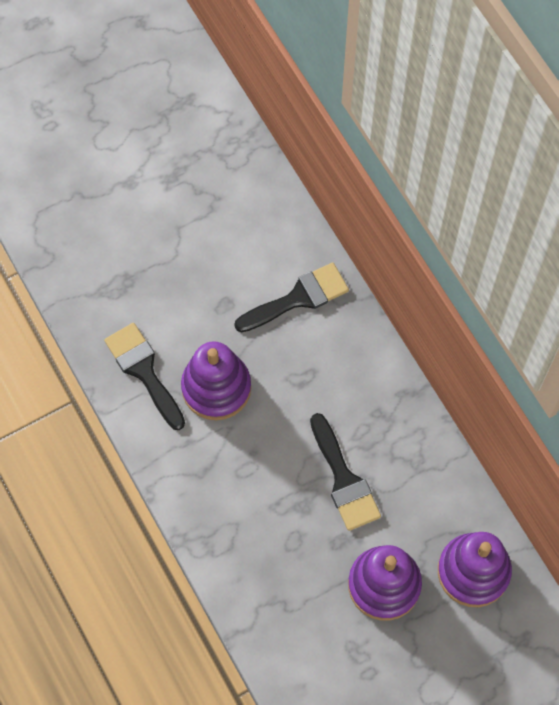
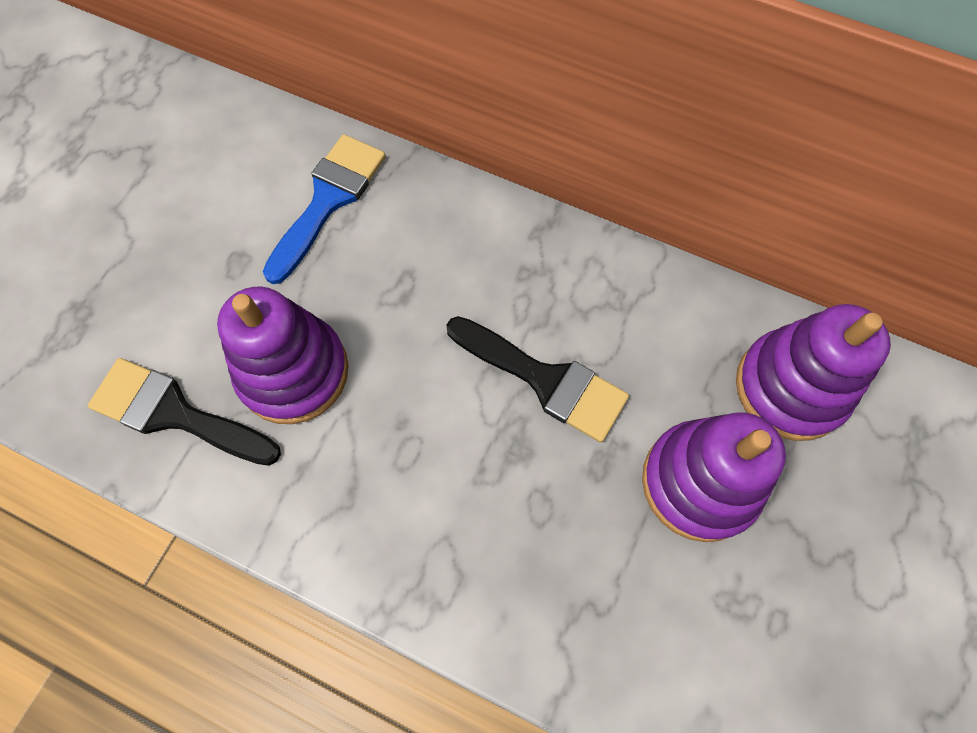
camera: 35 degrees left, 0 degrees up
black brush [234,262,349,332] -> blue brush [263,134,386,284]

